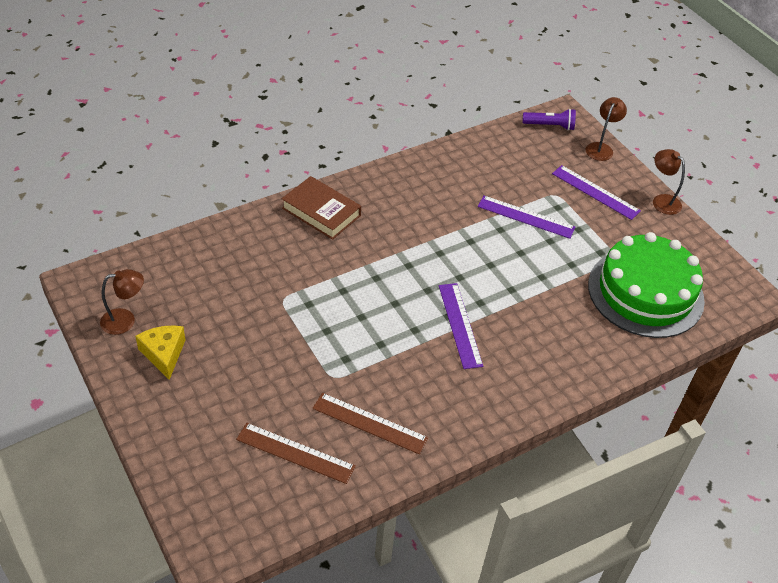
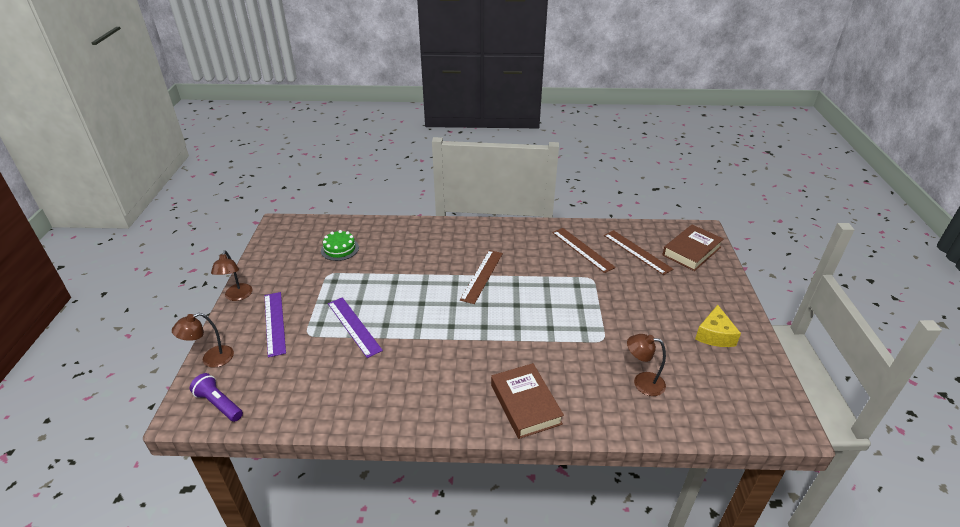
camera: 145 degrees left, 10 degrees down
brown lamp [100,269,144,335] -> brown lamp moved to [627,334,666,396]
purple ruler [439,283,483,369] -> brown ruler [460,250,503,304]
green cake [588,232,705,338] -> green cake [321,230,359,261], size x0.43
none -> brown book [662,225,724,271]

